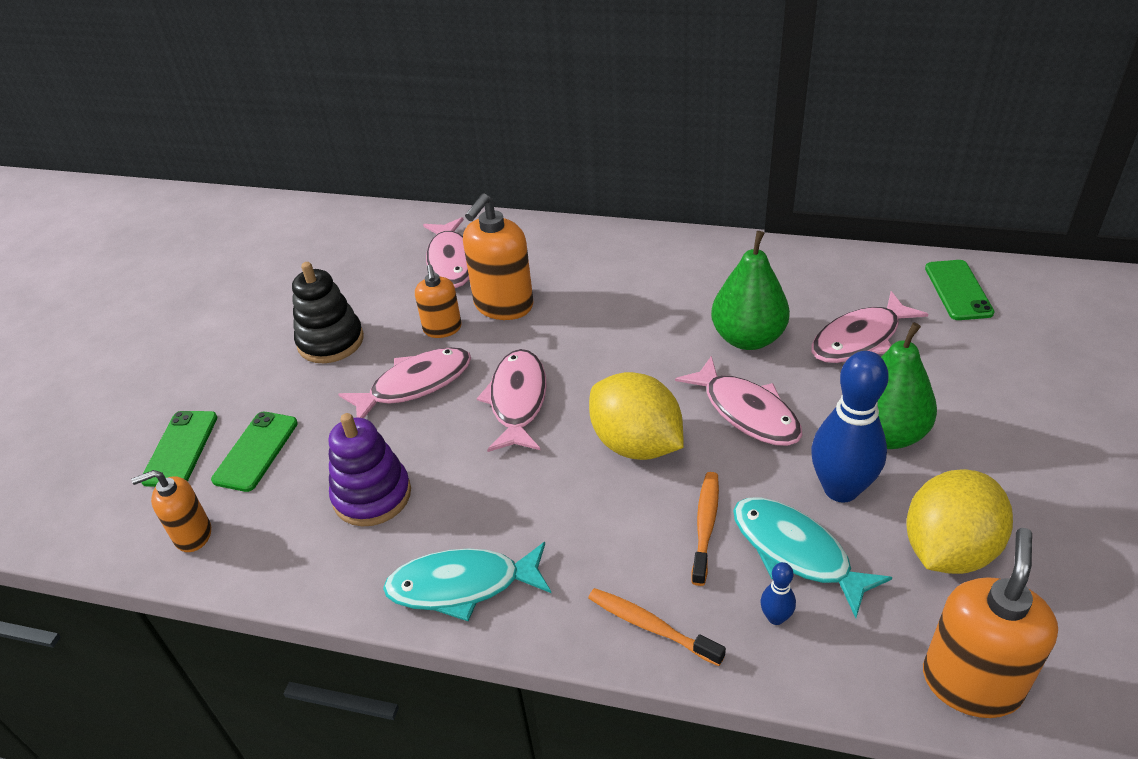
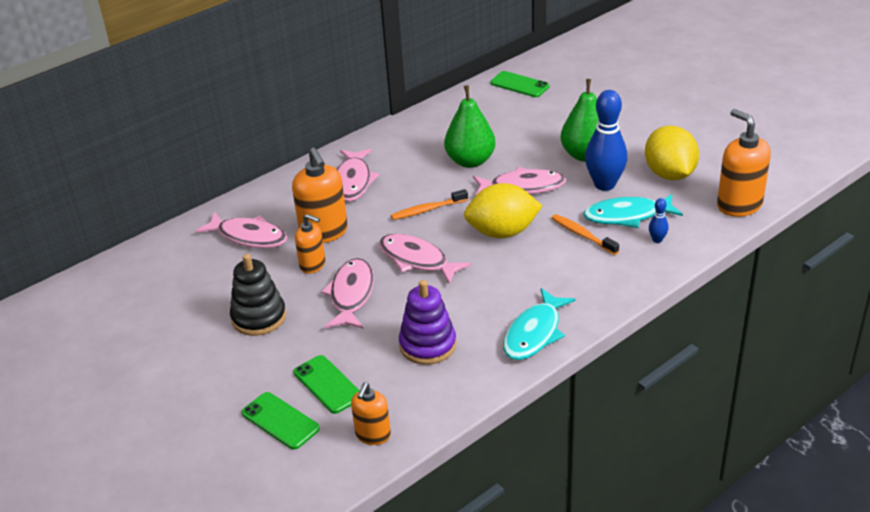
camera: 55 degrees left, 5 degrees down
orange toothbrush [588,588,726,666] -> orange toothbrush moved to [391,189,468,220]
pink fish [811,291,929,363] -> pink fish moved to [337,149,379,202]

